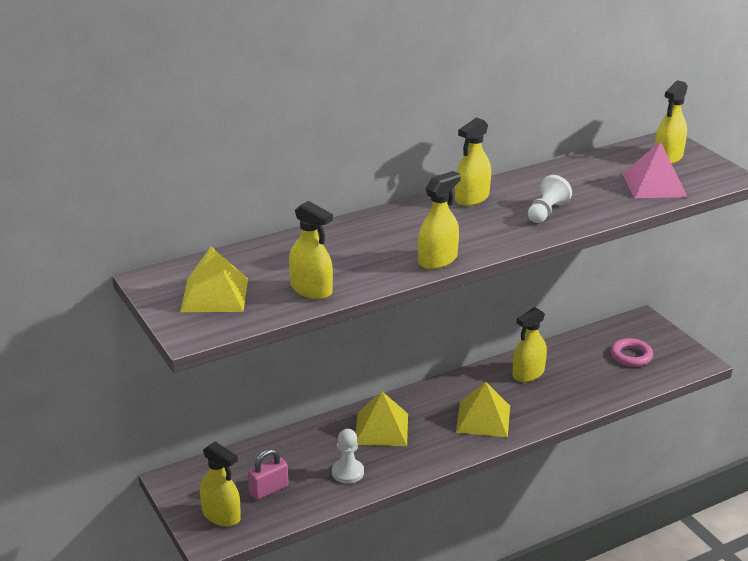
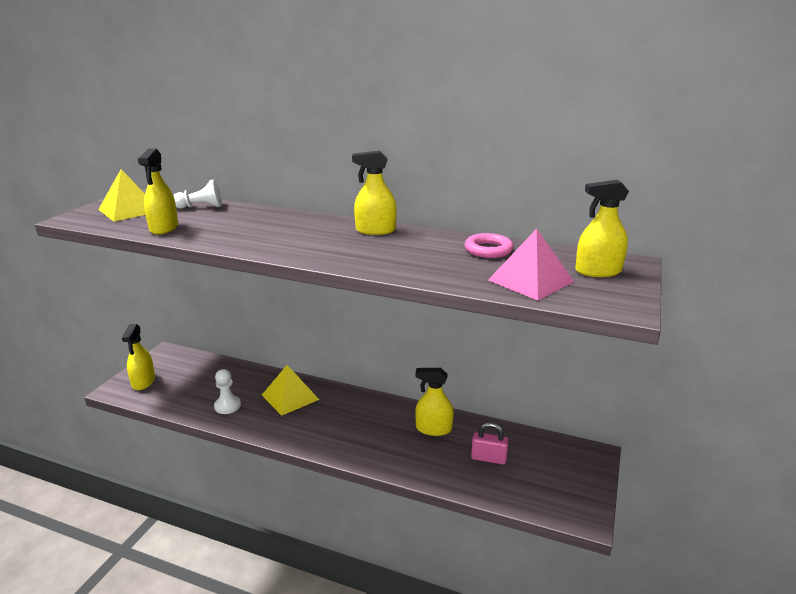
camera: 50 degrees right, 5 degrees down
pink padlock [248,449,289,500] -> pink padlock moved to [471,422,509,465]
yellow spray bottle [418,171,461,269] -> none
yellow pyramid [456,381,510,437] -> none
white pawn [528,175,572,223] -> white pawn moved to [173,179,222,209]
pink ring [611,338,653,367] -> pink ring moved to [464,233,513,258]

